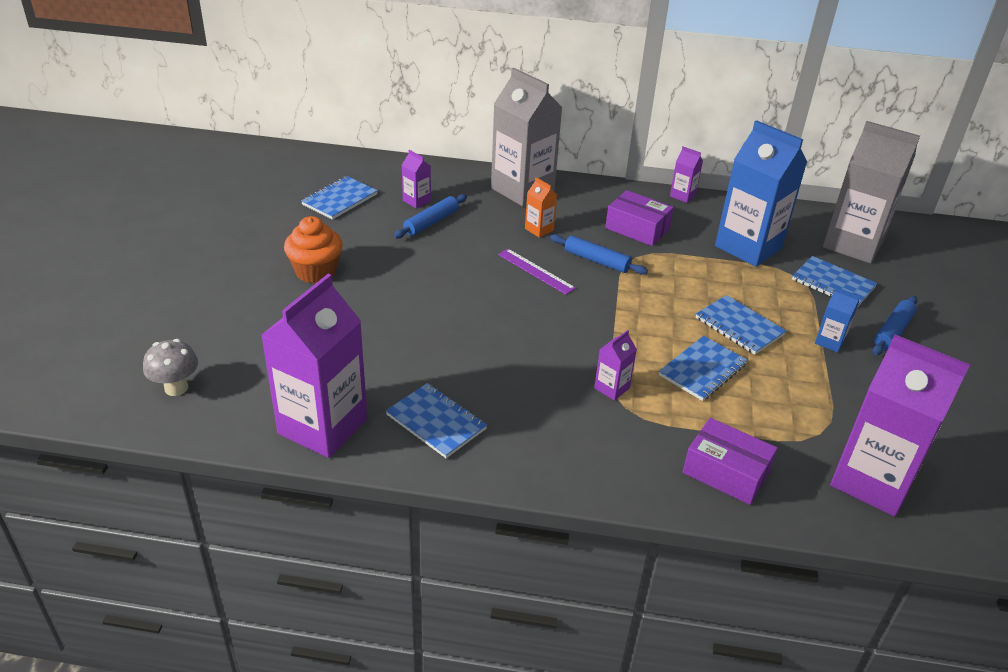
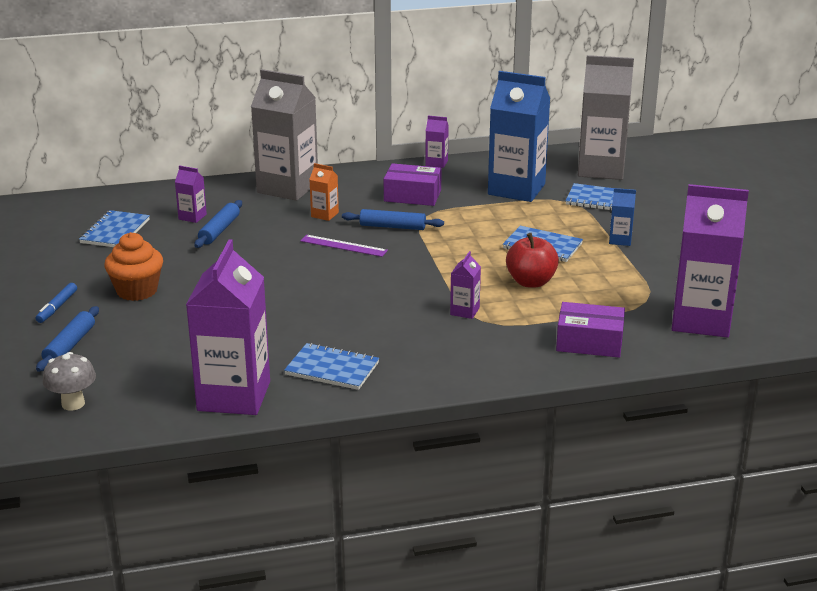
camera: 20 degrees left, 10 degrees down
blue notebook [659,336,748,401] -> red apple [506,233,559,288]
blue rolling pin [872,296,918,355] -> blue rolling pin moved to [36,306,99,372]
none -> blue marker [36,283,77,323]

